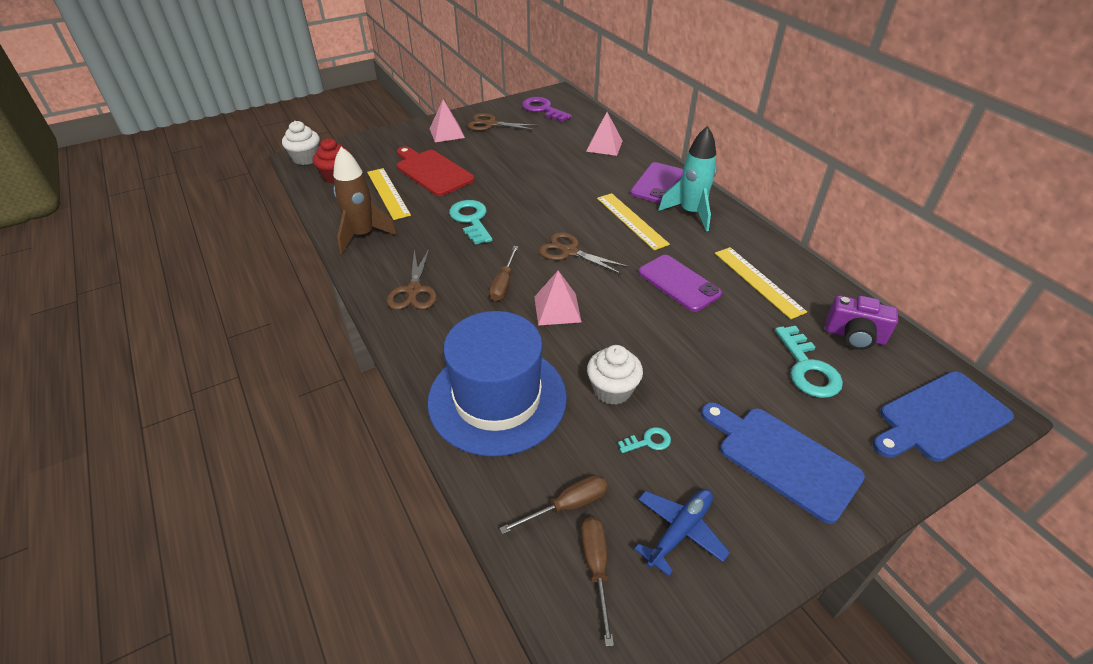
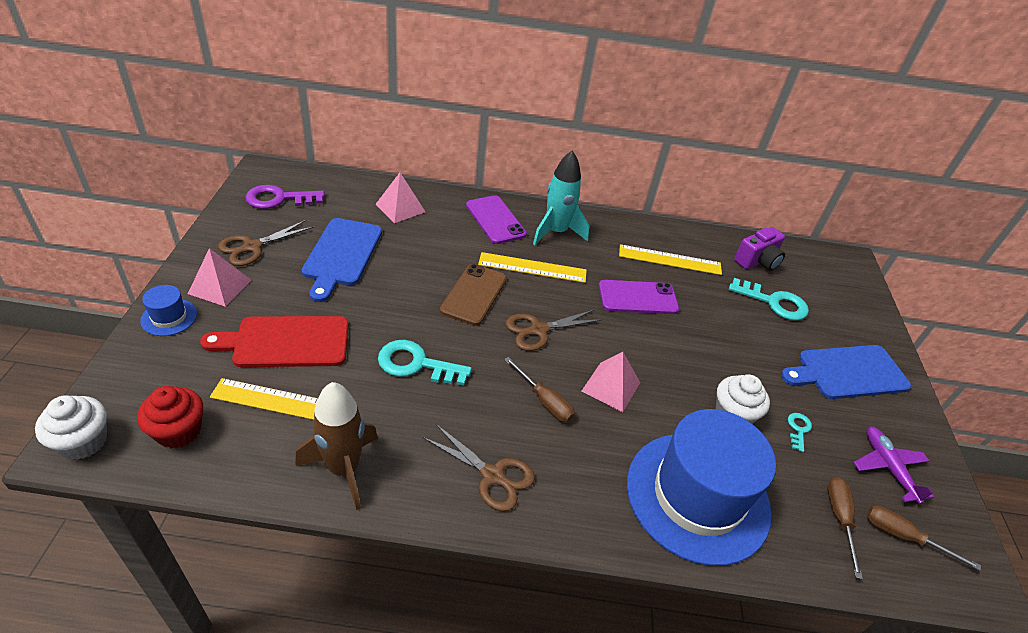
camera: 60 degrees left, 0 degrees up
blue plane [634,489,730,576] -> purple plane [853,426,934,504]
blue cutting board [872,371,1014,462] -> blue cutting board moved to [302,218,382,302]
none -> blue hat [140,285,197,336]
none -> brown phone [440,264,507,326]

